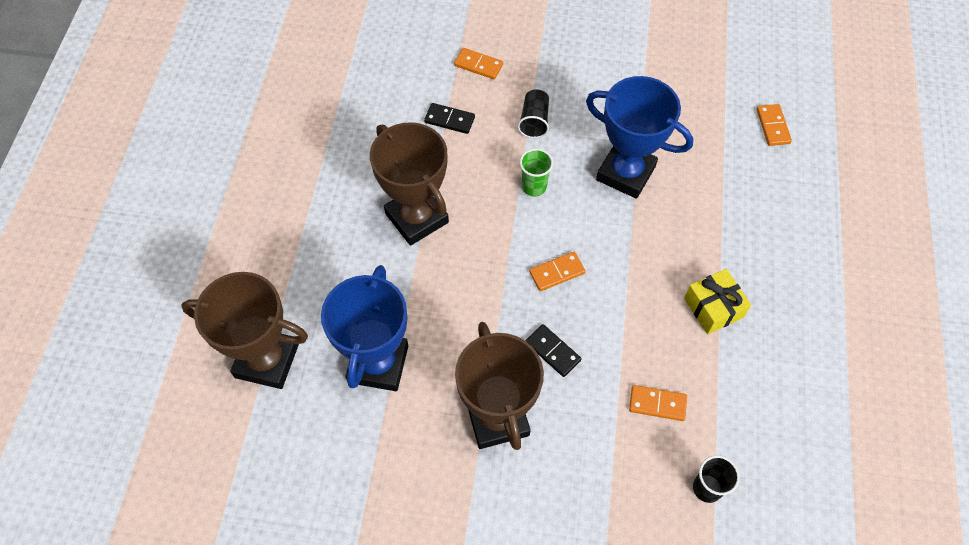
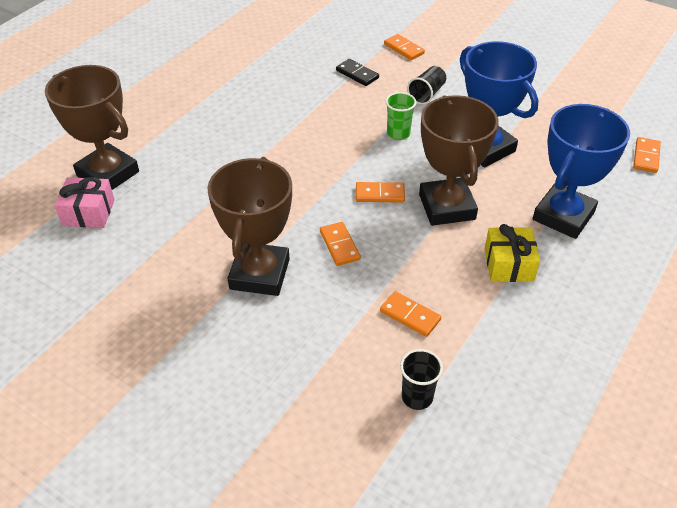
camera: 25 degrees right, 15 degrees down
blue trophy [321,265,408,391] -> blue trophy moved to [533,104,630,239]
brown trophy [370,122,449,246] -> brown trophy moved to [419,95,499,226]
black domino [525,324,581,377] -> orange domino [320,222,361,266]
none -> pink gift [54,177,115,228]

